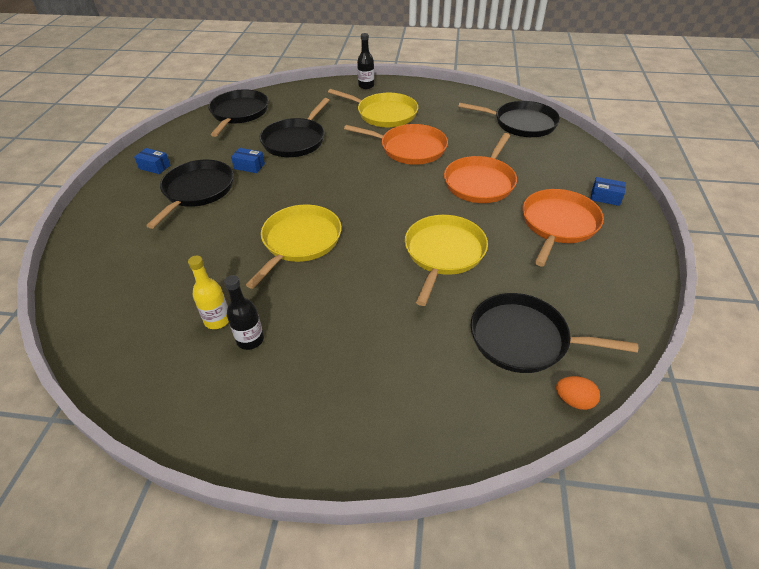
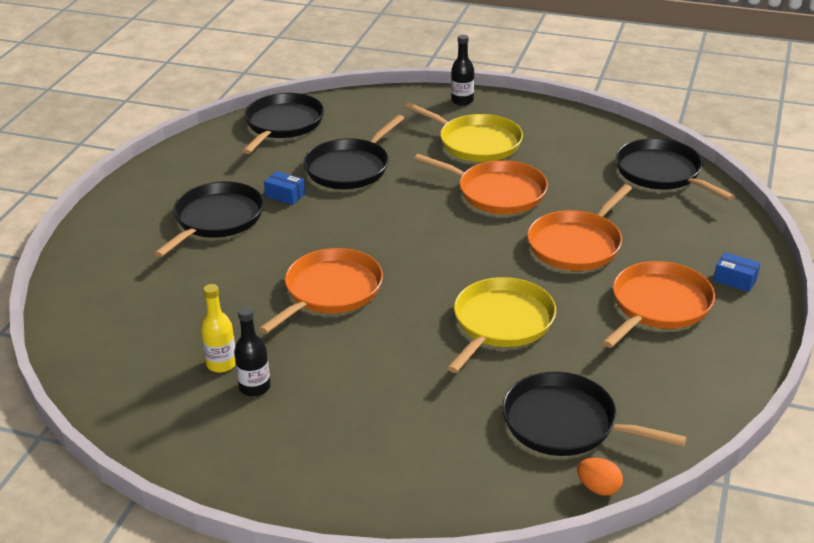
camera: 10 degrees right, 10 degrees down
blue box [134,148,170,174] -> none
yellow pan [246,204,342,289] -> orange pan [259,248,383,334]
black pan [458,101,560,137] -> black pan turned 150 degrees counterclockwise [615,138,735,201]

